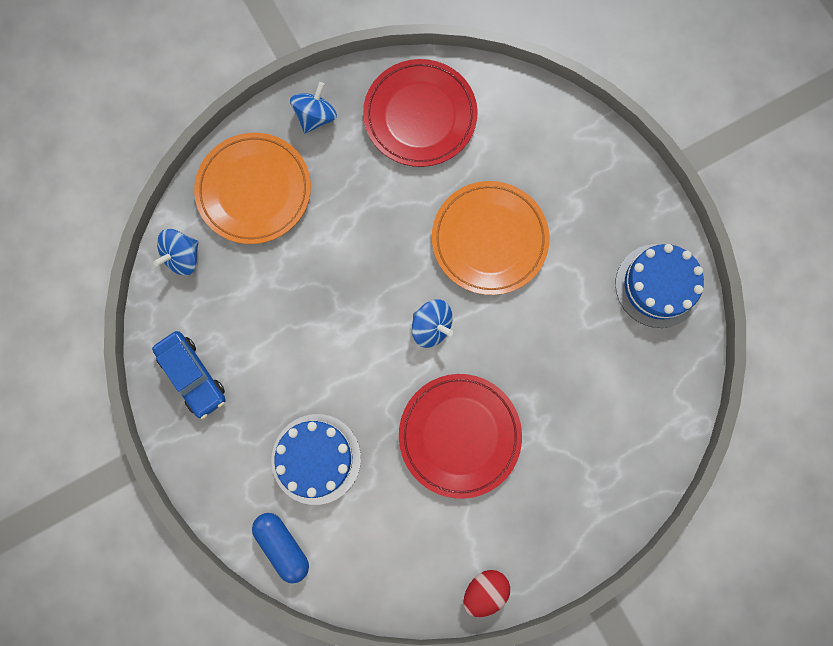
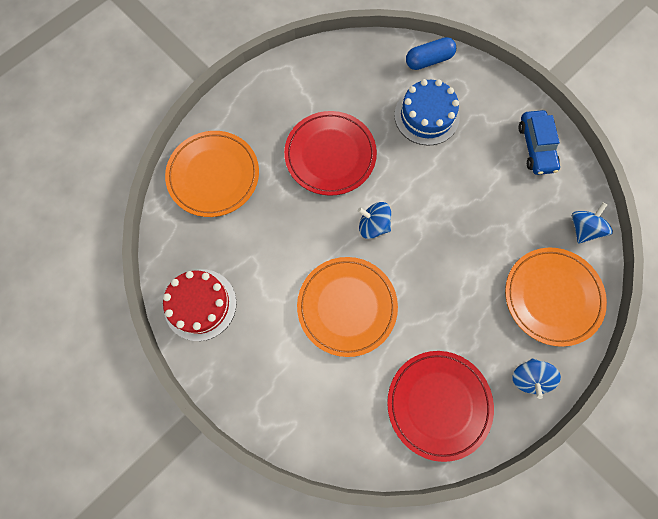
camera: 165 degrees right, 5 degrees down
blue car [152,331,226,419] -> blue car turned 135 degrees counterclockwise [519,110,560,175]
blue capsule [252,513,309,583] -> blue capsule turned 60 degrees counterclockwise [406,37,456,70]
red egg [463,570,510,617] -> none
blue cake [615,244,704,328] -> red cake [163,270,237,341]
none -> orange plate [165,131,259,217]

